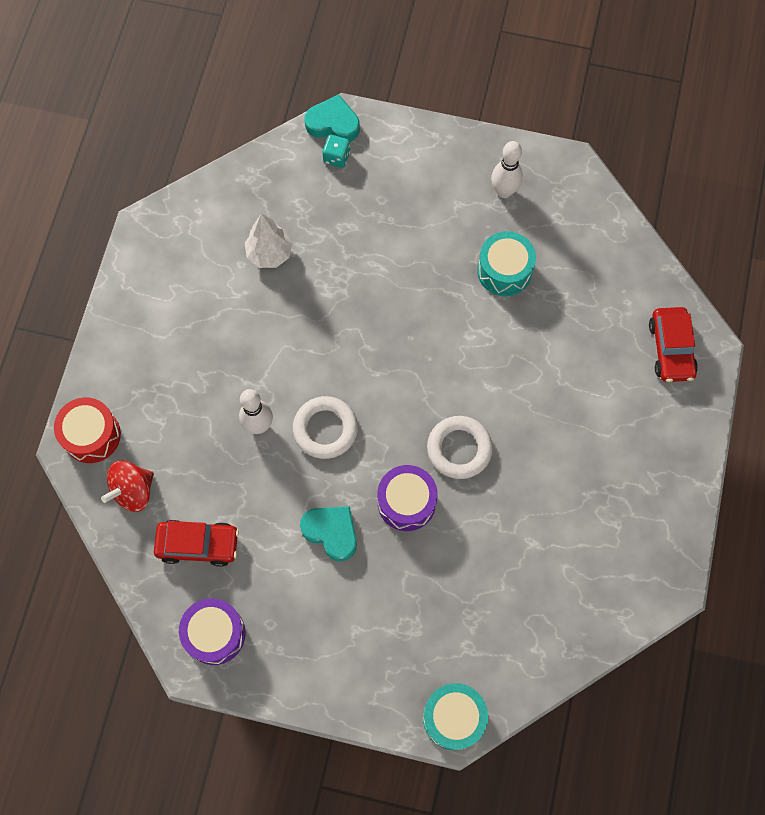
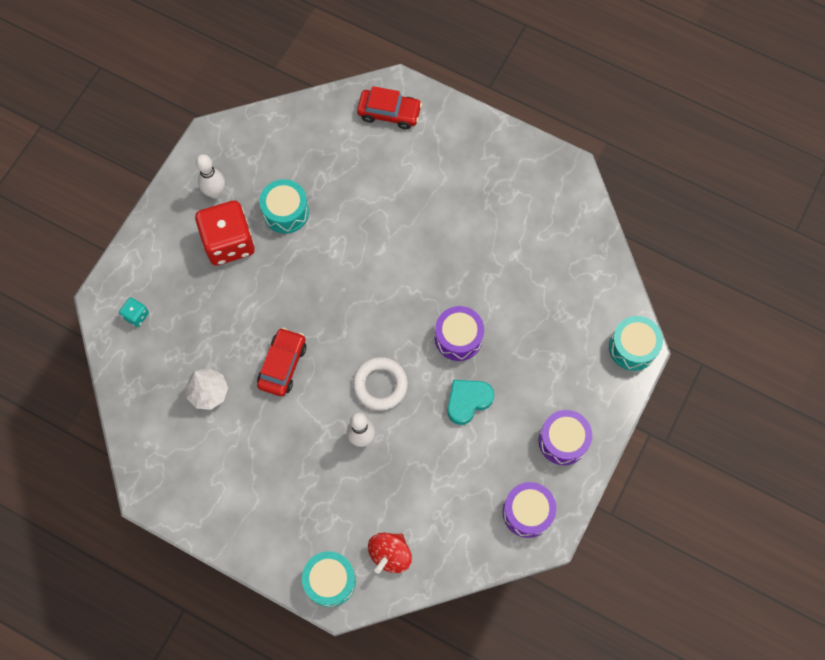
camera: 75 degrees left, 0 degrees up
red drum [54,397,121,463] -> turquoise drum [302,551,356,607]
red spinning top [101,461,154,512] -> red spinning top turned 60 degrees clockwise [368,533,412,574]
red car [154,520,239,567] -> red car moved to [257,328,306,396]
turquoise heart [304,94,360,142] -> none
white ring [427,416,493,479] -> none
none -> red dice [195,201,255,266]
none -> purple drum [539,410,592,465]

